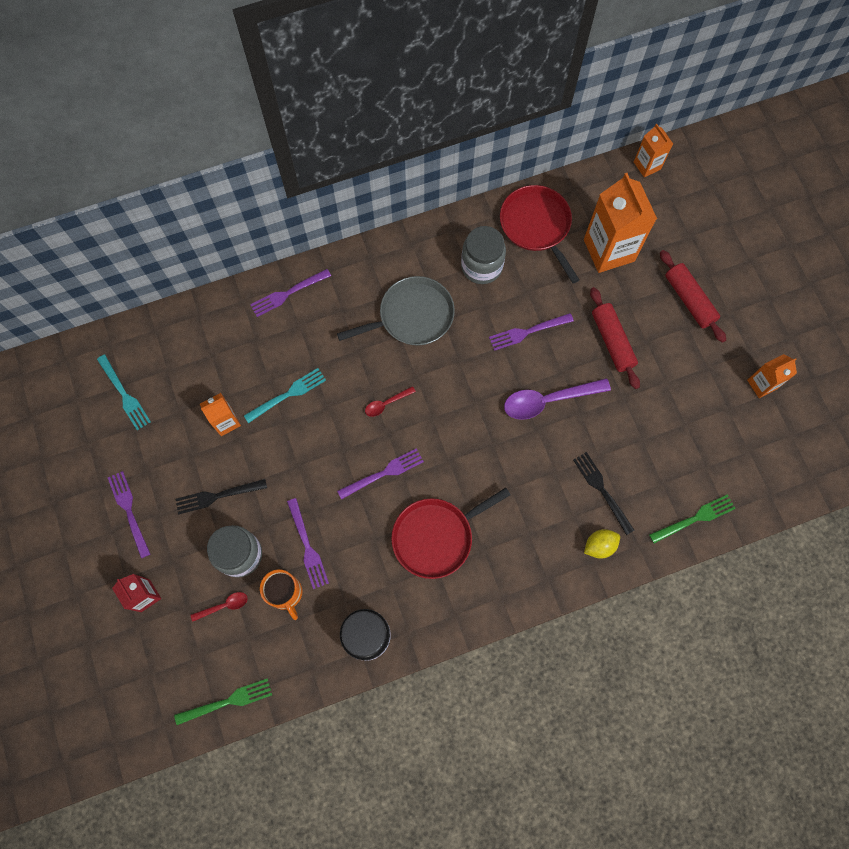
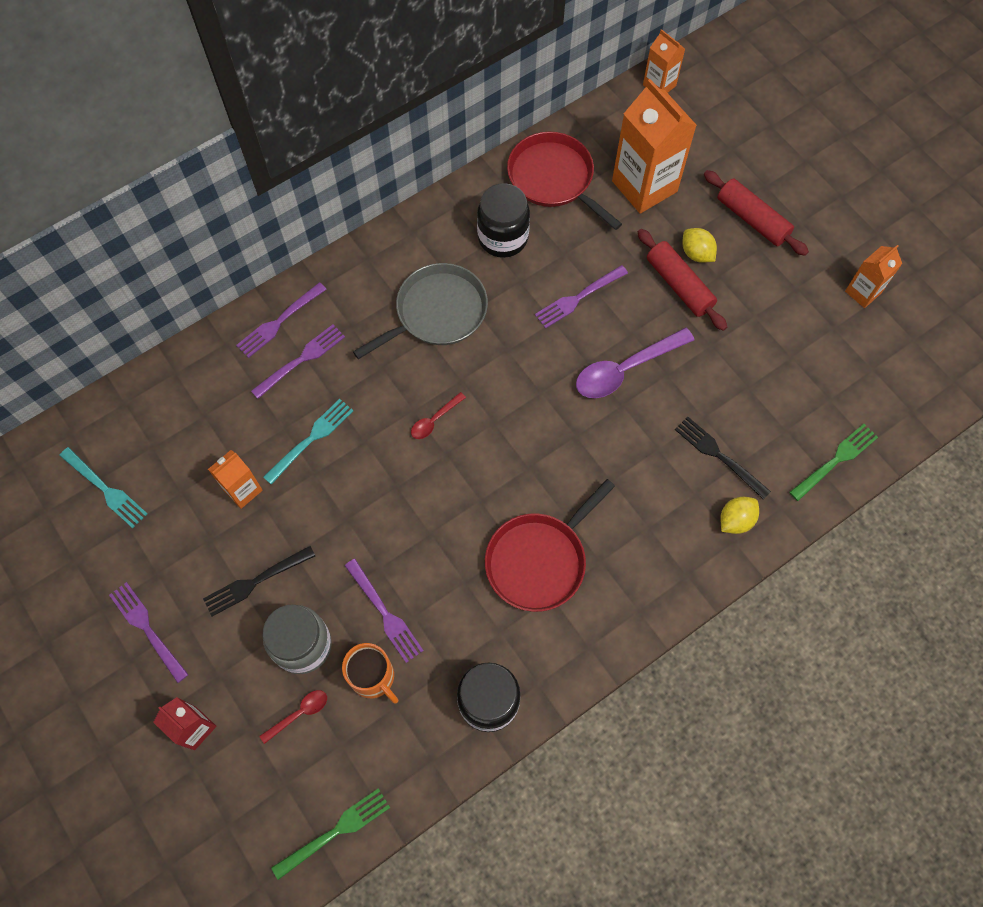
camera: 15 degrees left, 5 degrees down
purple fork [337,448,424,500] -> purple fork moved to [251,324,345,399]
grey jar [461,226,506,284] -> black jar [477,183,530,258]
none -> yellow lemon [682,228,717,263]

